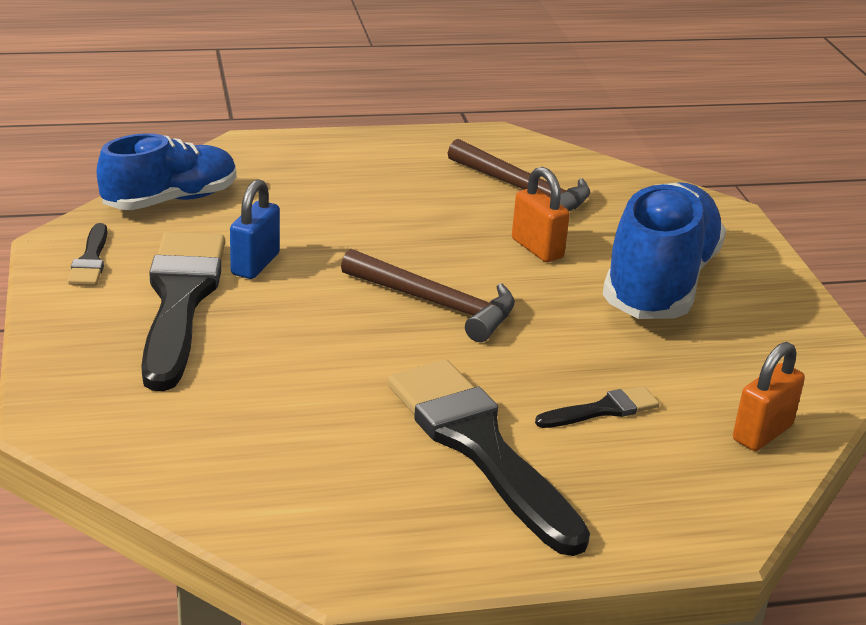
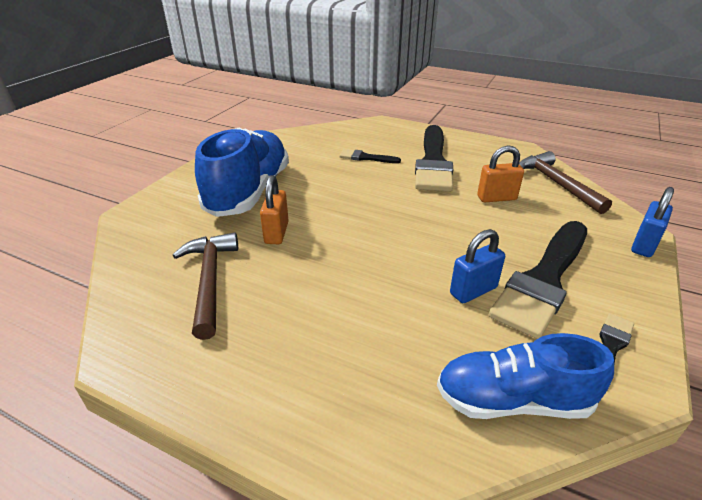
camera: 140 degrees left, 5 degrees up
brown hammer [341,249,515,342] -> brown hammer moved to [519,151,612,214]
blue shoe [603,182,726,319] -> blue shoe turned 135 degrees clockwise [195,128,289,217]
orange padlock [733,342,805,451] -> orange padlock moved to [477,145,524,202]
none -> blue padlock [631,187,674,257]

